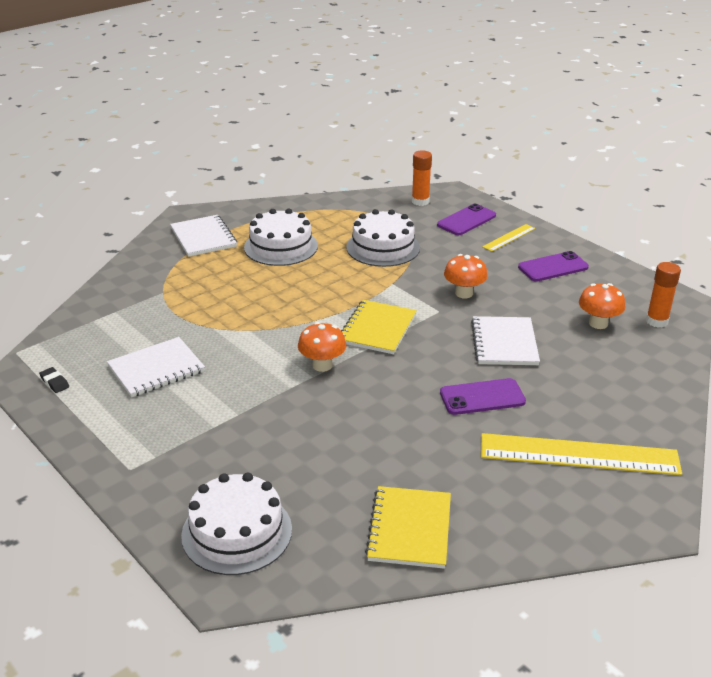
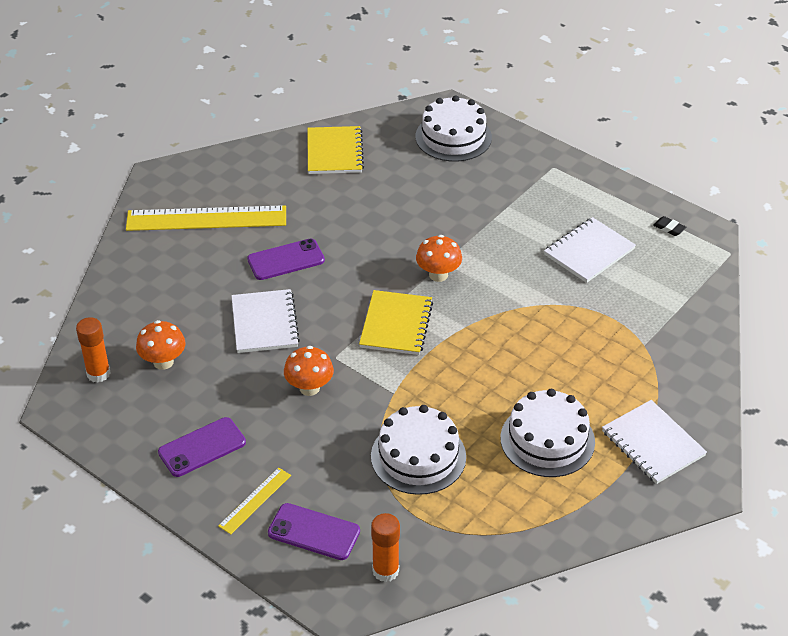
camera: 170 degrees right, 10 degrees up
purple phone [437,204,496,235] -> purple phone turned 75 degrees clockwise [268,503,360,560]

